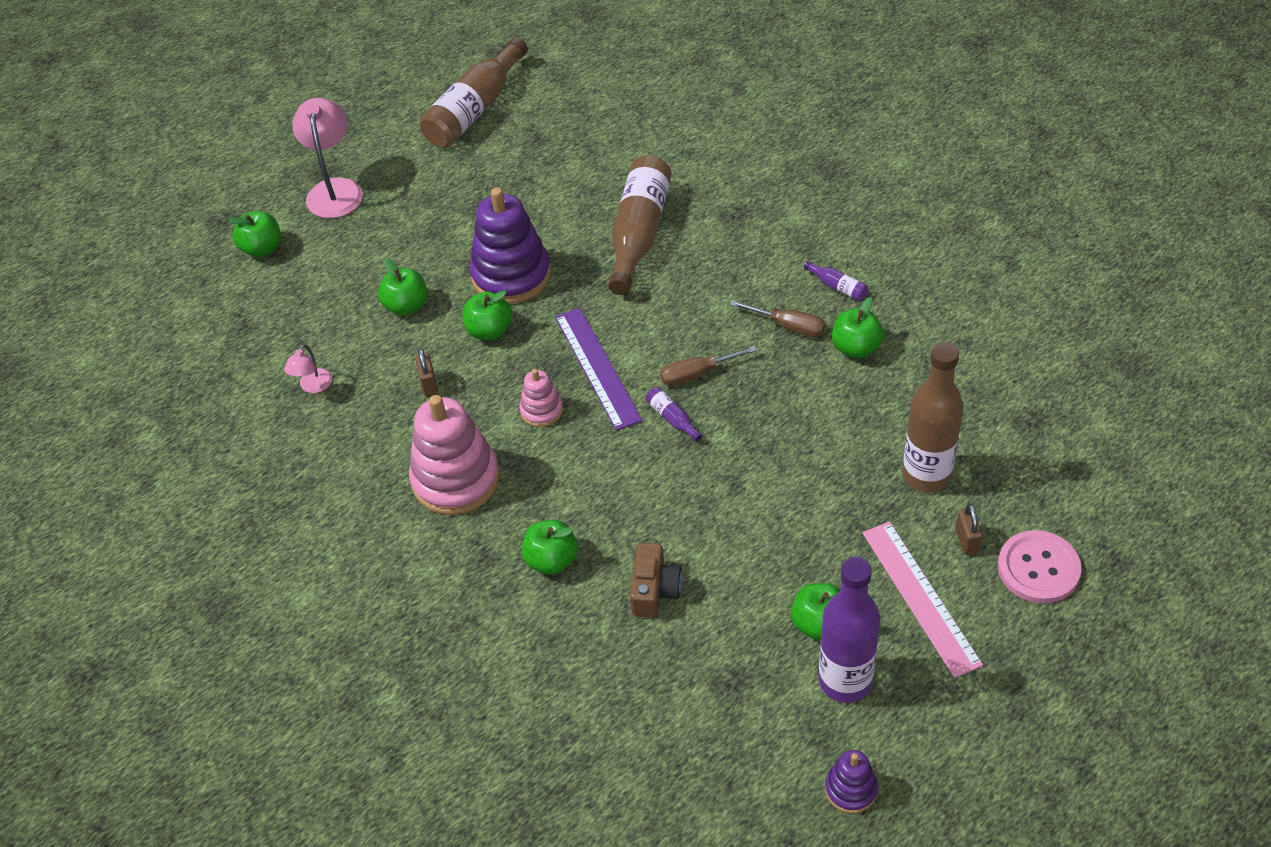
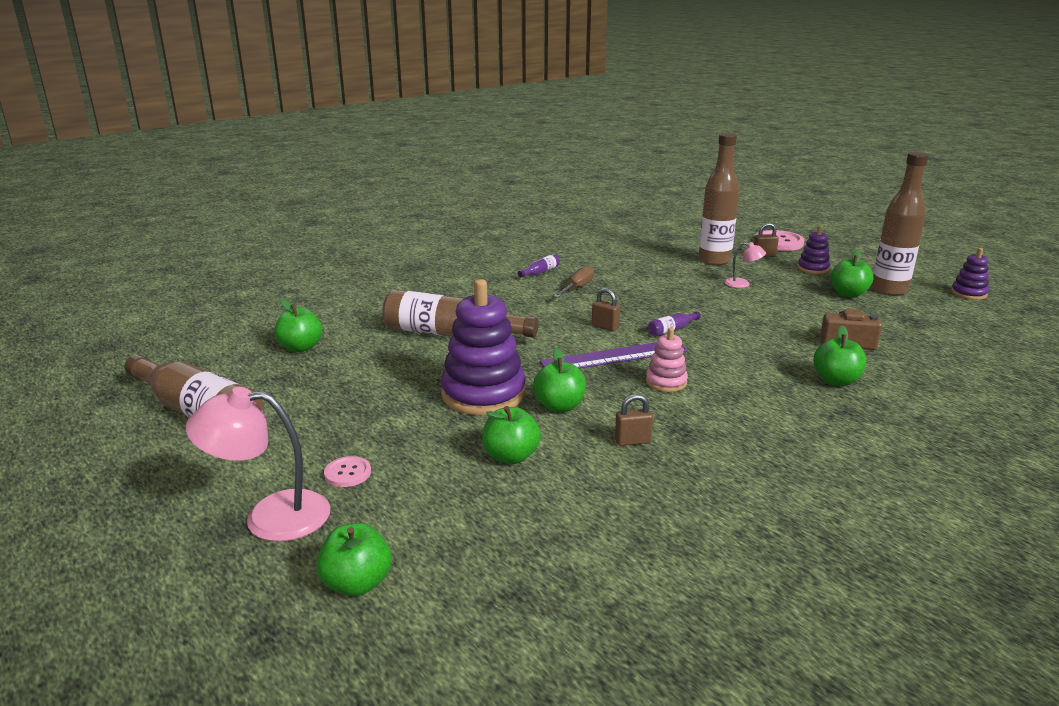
camera: 90 degrees left, 25 degrees down
pink lamp [284,344,332,393] -> pink lamp moved to [725,242,766,288]
pink stacking toy [409,395,500,515] -> none
brown screwdriver [660,346,757,386] -> none
purple bottle [819,556,880,703] -> brown bottle [871,152,929,296]
green apple [832,297,884,358] -> green apple moved to [274,299,322,352]
pink ruler [863,522,983,678] -> purple stacking toy [797,226,830,274]
none -> pink button [324,456,371,487]
none -> brown padlock [592,288,620,331]

